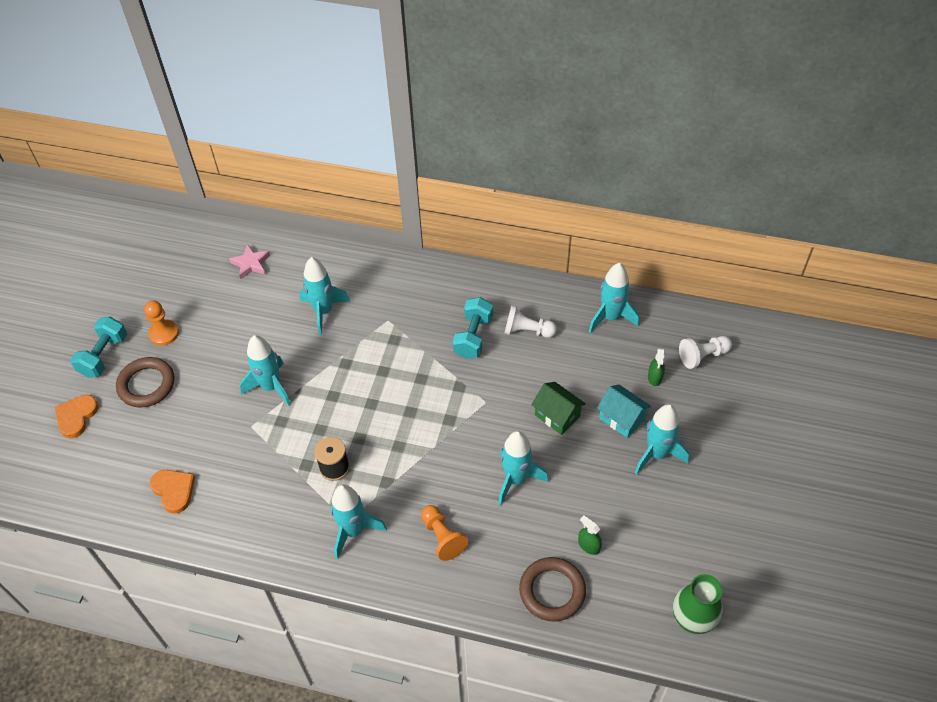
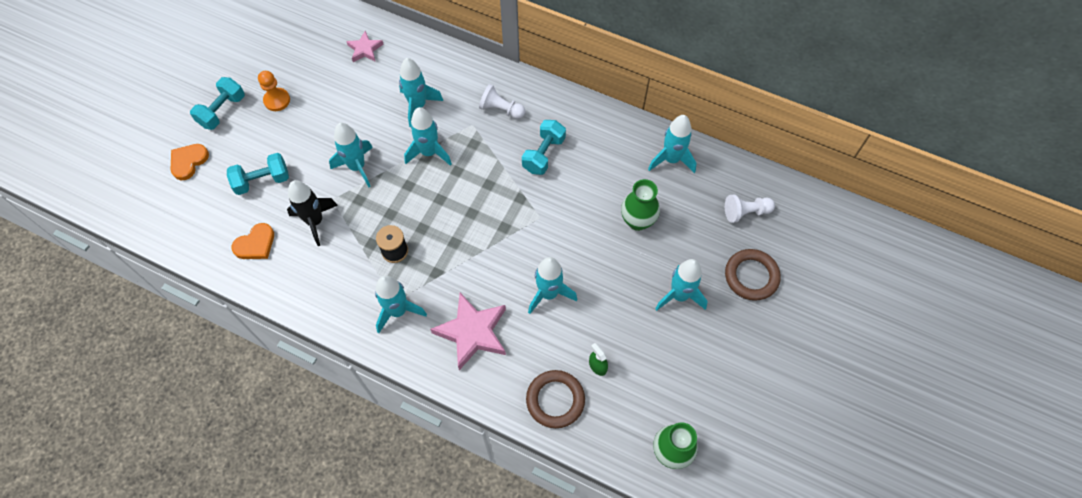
camera: 10 degrees right, 10 degrees up
brown ring [116,357,175,408] -> brown ring moved to [725,249,781,301]
orange heart [150,470,195,514] -> orange heart turned 75 degrees clockwise [231,223,274,259]
orange pawn [421,505,468,561] -> pink star [430,293,506,370]
white pawn [505,305,557,338] -> white pawn moved to [479,84,525,119]
green house [531,382,586,435] -> none
turquoise house [597,384,651,438] -> none
green spray bottle [648,348,665,386] -> none
none -> turquoise dumbbell [227,153,289,195]
none -> black rocket [287,180,338,246]
none -> turquoise rocket [404,107,452,166]
none -> green vase [621,179,660,231]

